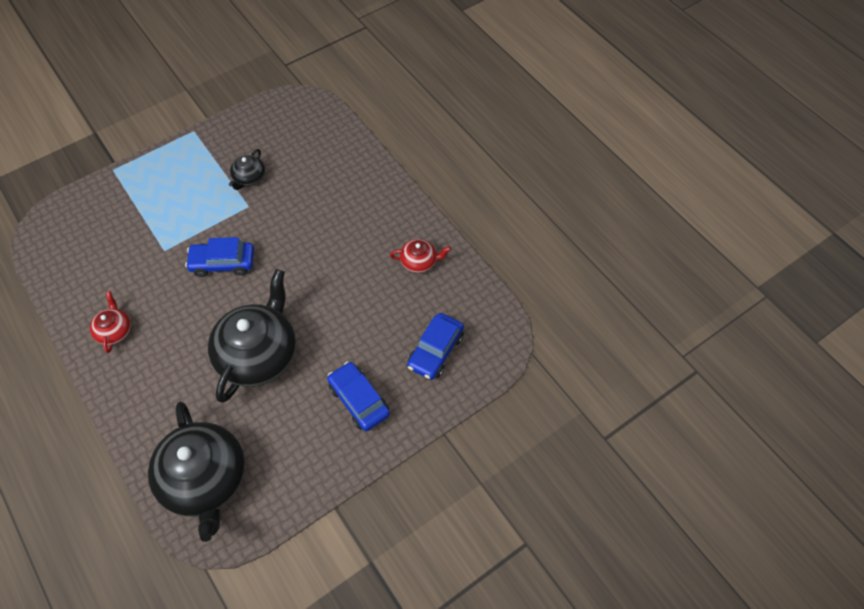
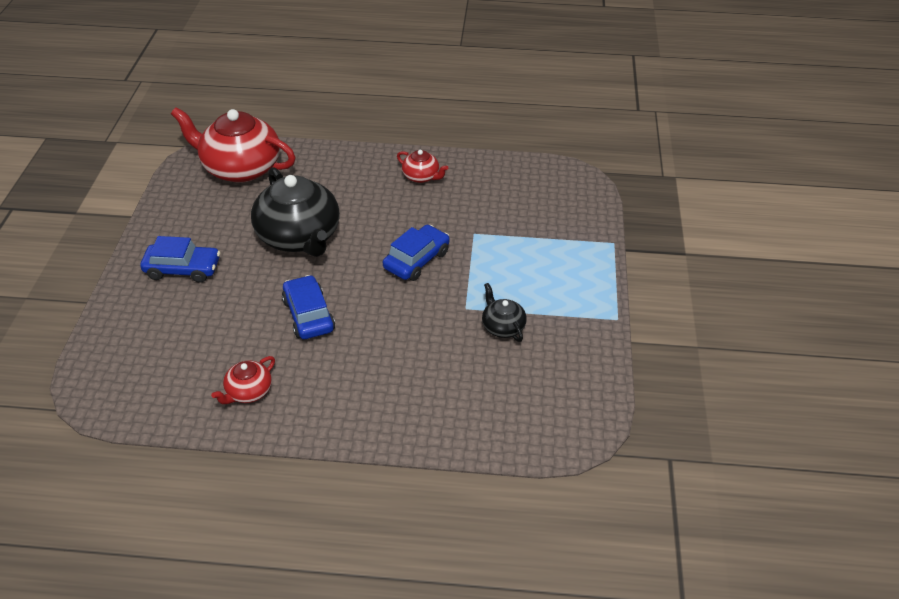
camera: 130 degrees right, 15 degrees down
black teapot [148,402,245,542] -> red teapot [171,107,296,183]
blue car [407,313,464,380] -> blue car moved to [282,275,335,339]

